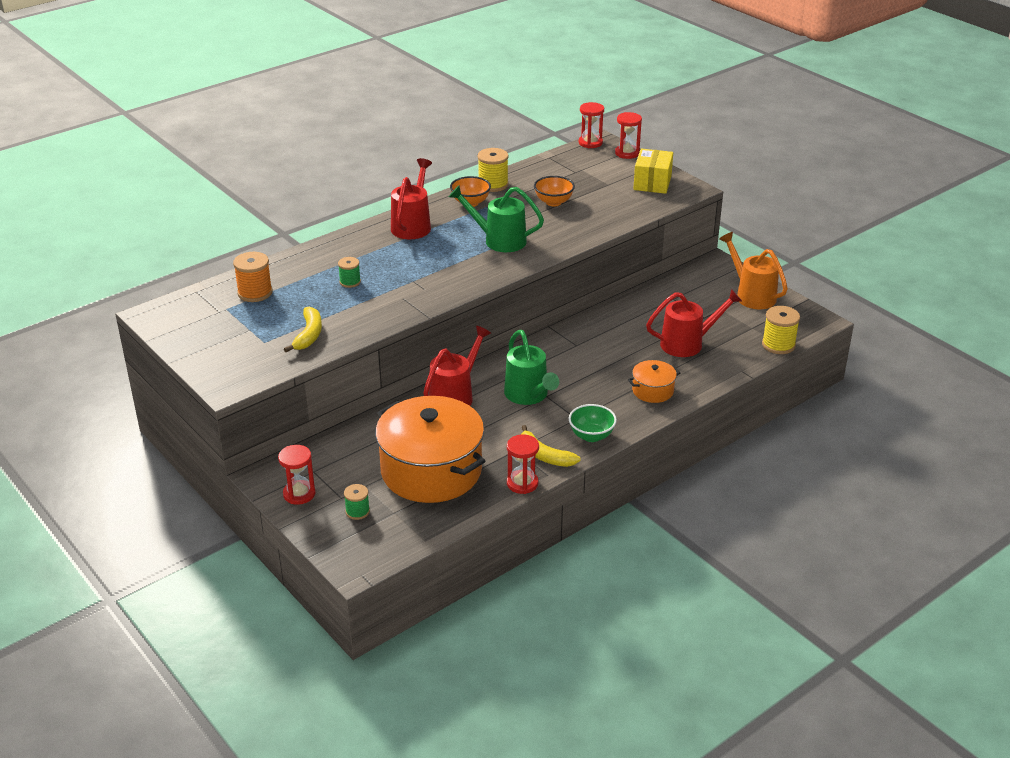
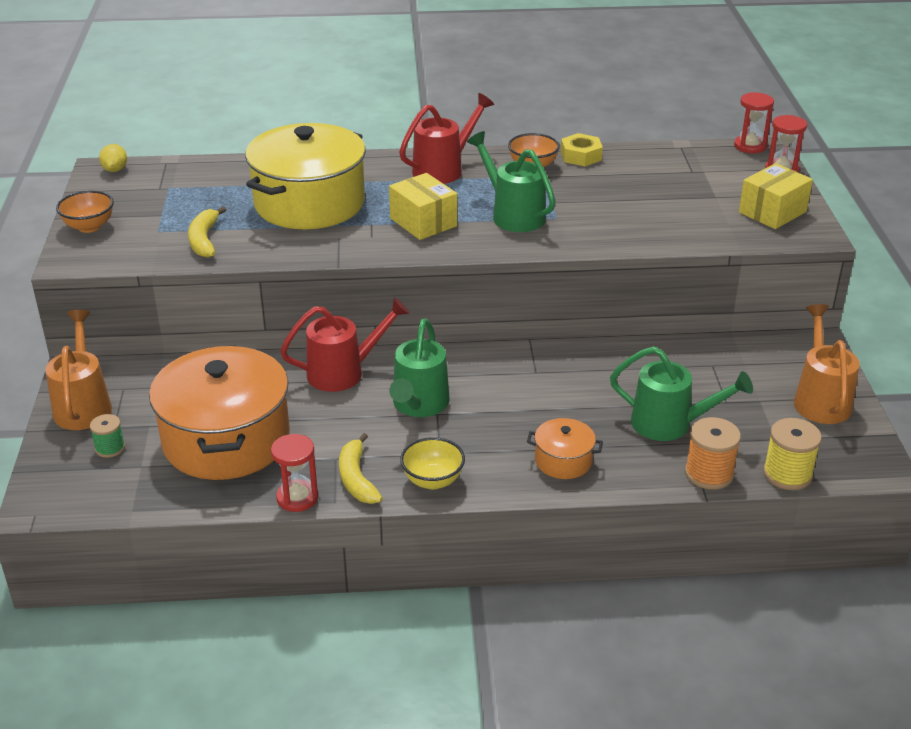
camera: 35 degrees right, 0 degrees up
orange spool [233,252,273,302] -> orange spool moved to [685,417,741,490]
red hourglass [278,445,316,505] -> orange watering can [45,310,112,430]
yellow banana [284,306,322,352] -> yellow banana turned 135 degrees clockwise [188,206,226,258]
green spool [338,257,361,288] -> yellow pot [245,123,366,229]
yellow spool [478,148,509,192] -> yellow nut [561,133,603,166]
orange bowl [534,176,575,206] -> orange bowl moved to [56,191,114,233]
green bowl [569,404,617,442] -> yellow bowl [400,437,465,489]
red watering can [646,289,742,357] -> green watering can [610,346,753,441]
none -> yellow lemon [99,144,127,172]
none -> yellow box [389,173,457,240]

